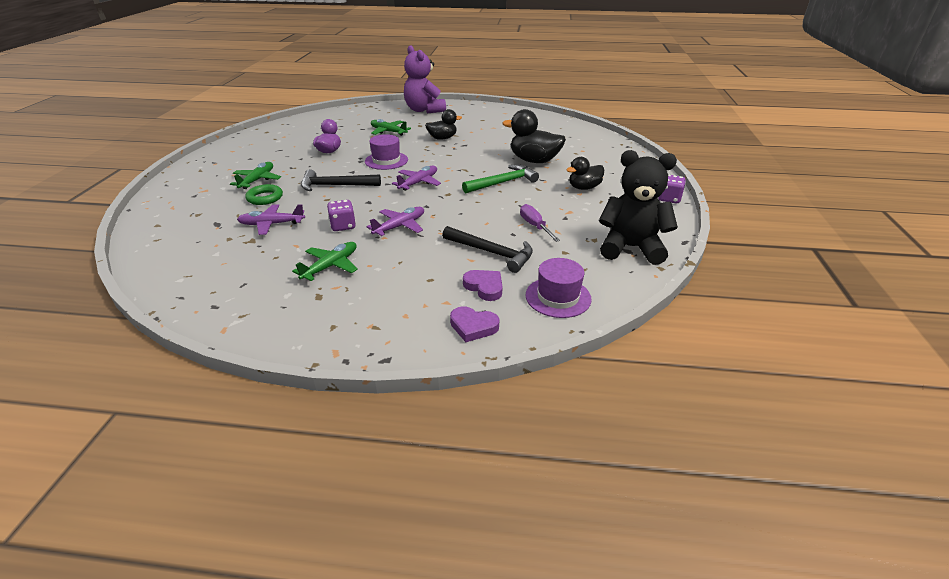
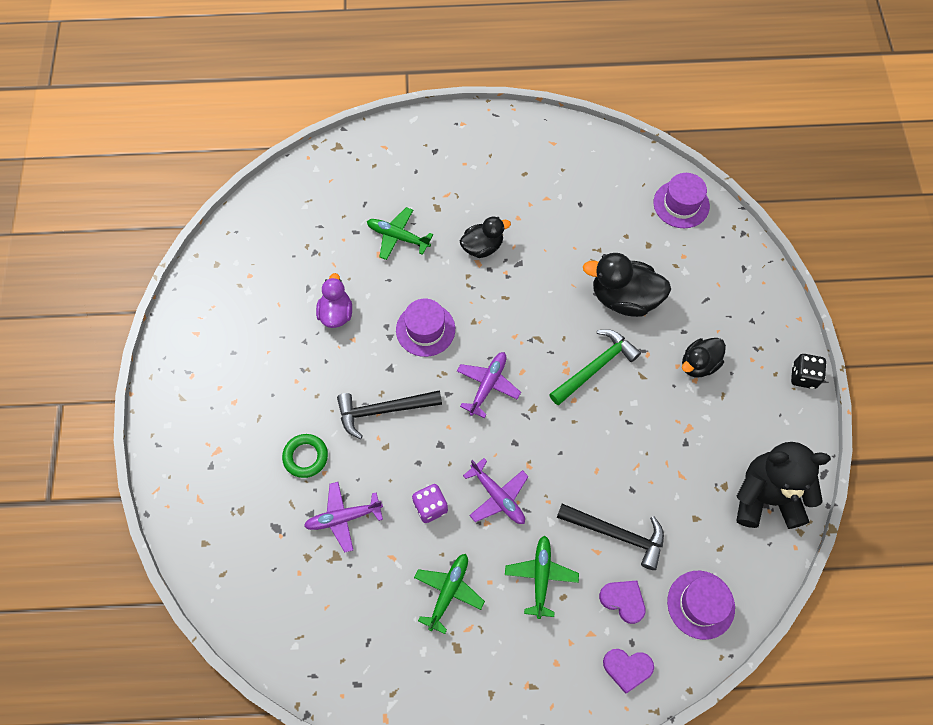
camera: 10 degrees left, 30 degrees up
green plane [230,162,281,189] -> green plane moved to [505,535,579,619]
purple plane [367,207,424,236] -> purple plane turned 105 degrees clockwise [463,458,529,524]
purple teddy bear [404,45,446,113] -> none
purple screwdriver [520,204,560,242] -> none
purple dice [658,174,686,203] -> black dice [791,354,826,389]
none -> purple hat [654,173,710,228]

